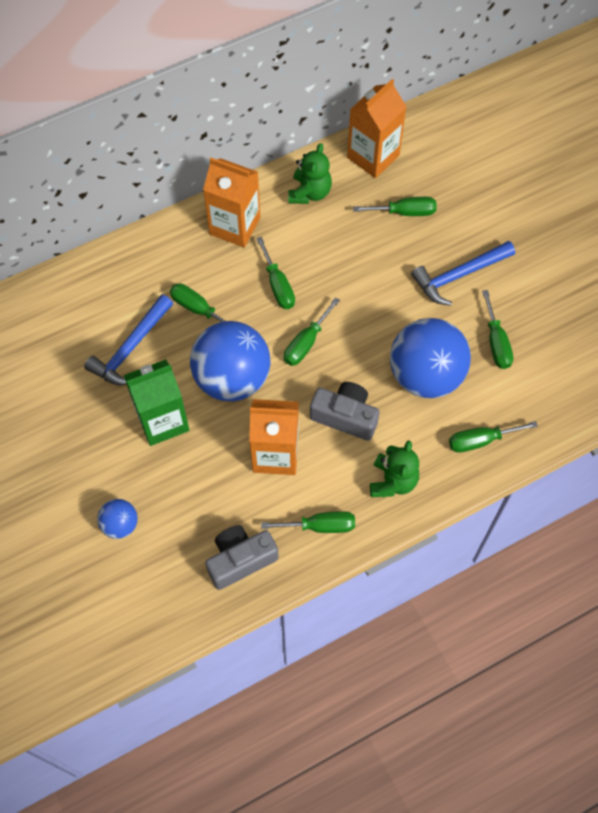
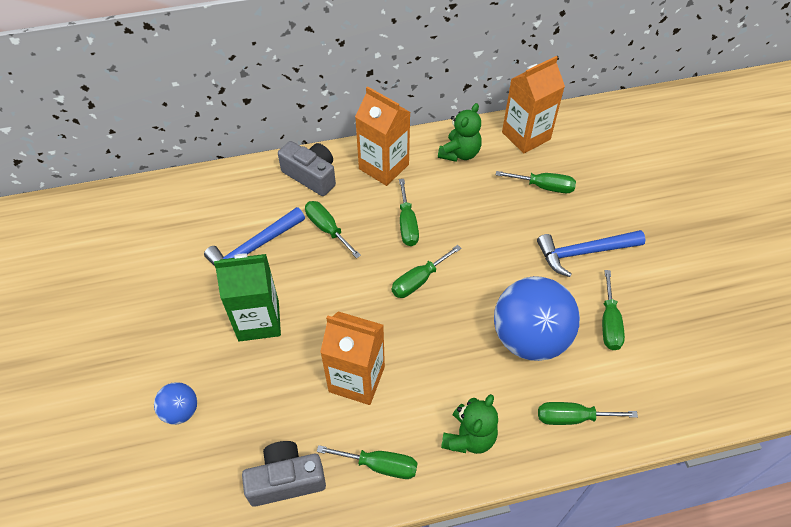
camera: 15 degrees right, 10 degrees down
blue ball [190,321,271,401] -> none
grey camera [310,382,380,441] -> grey camera moved to [278,141,336,196]

